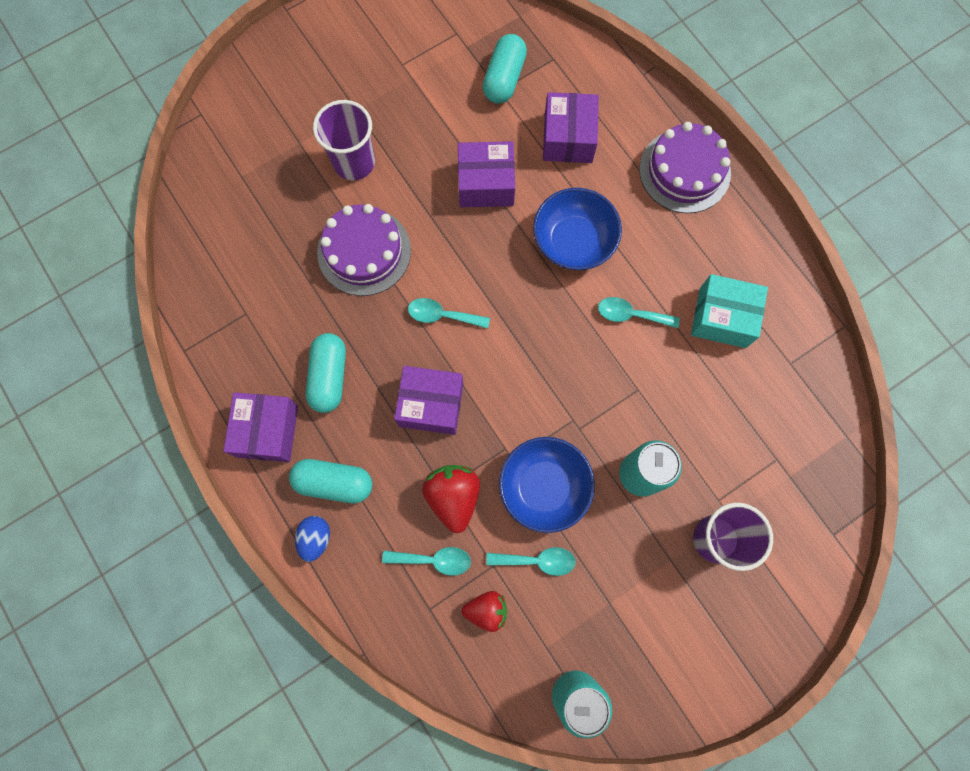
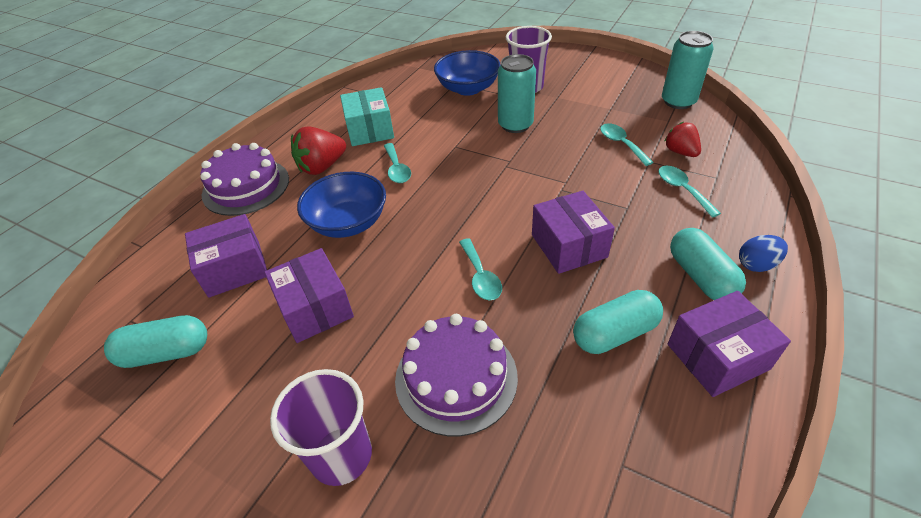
camera: 115 degrees left, 30 degrees down
red strawberry [422,465,480,533] -> red strawberry moved to [291,126,346,175]
blue bowl [499,437,595,533] -> blue bowl moved to [434,50,501,96]

